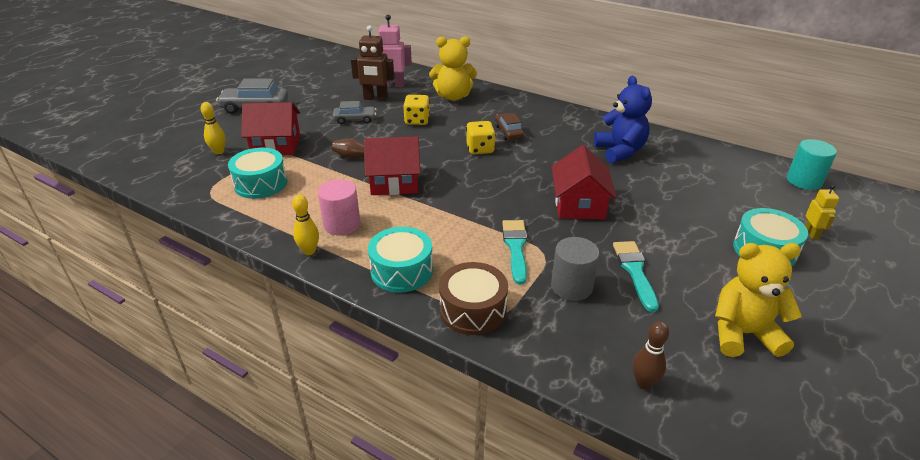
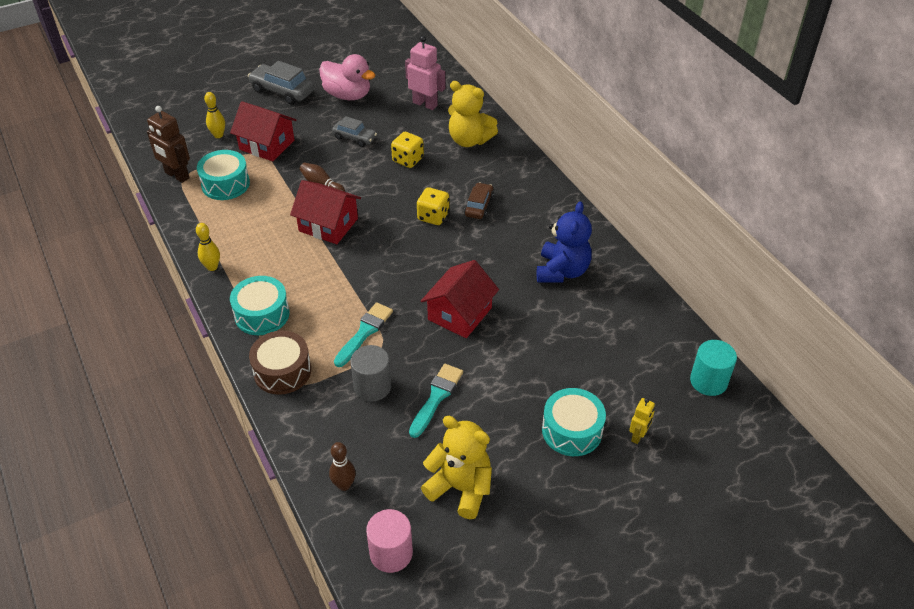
camera: 30 degrees right, 10 degrees up
pink cylinder [318,179,360,236] -> pink cylinder moved to [366,509,413,573]
brown robot [351,25,394,101] -> brown robot moved to [147,106,190,183]
none -> pink duck [319,54,375,100]

